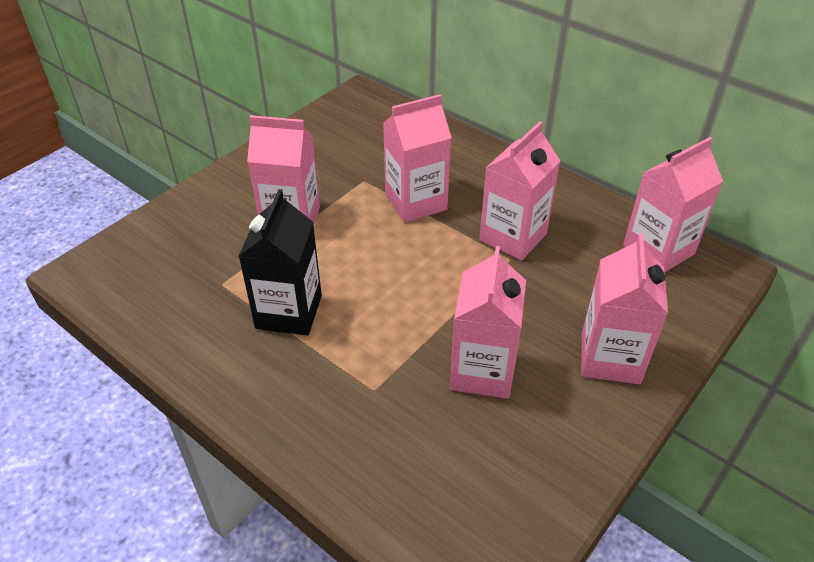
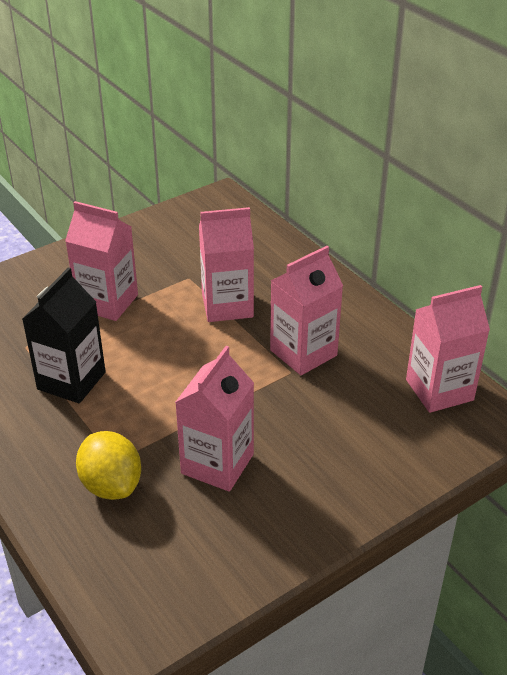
camera: 15 degrees right, 5 degrees down
pink carton [581,233,668,384] -> none
none -> yellow lemon [76,431,141,500]

